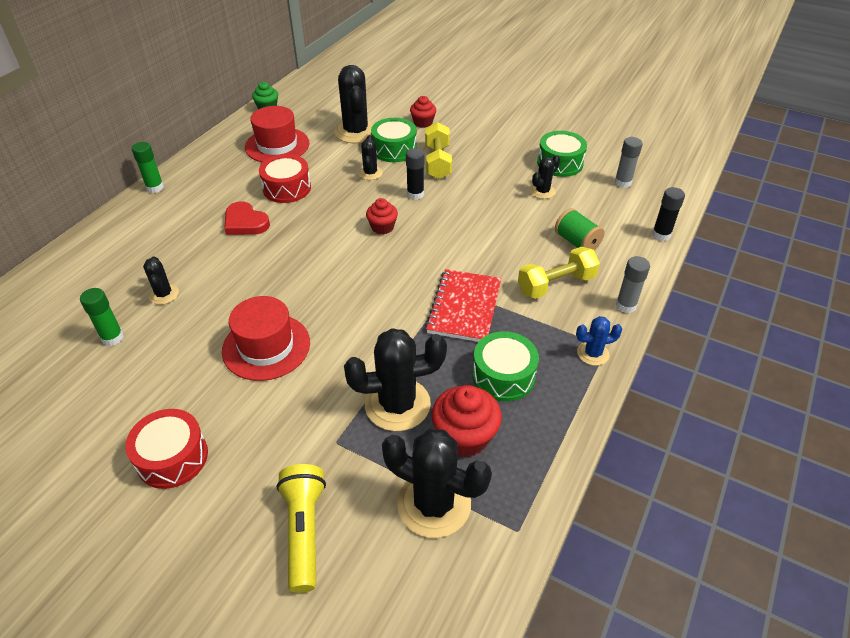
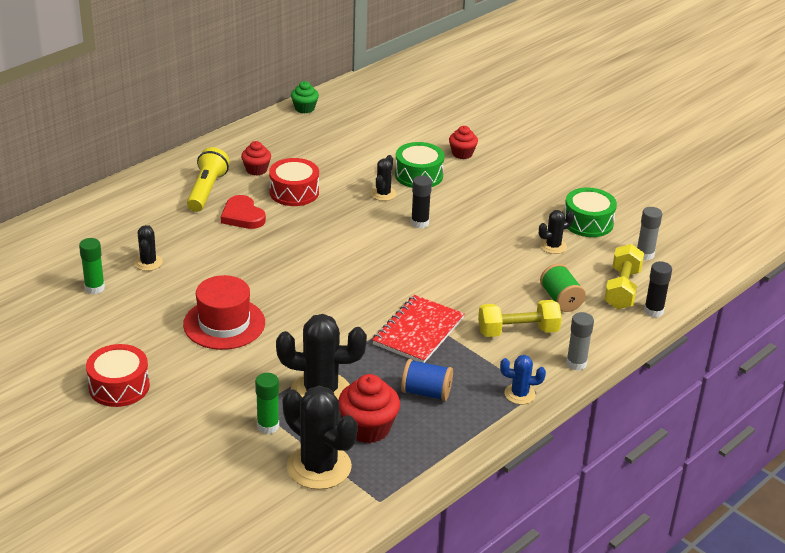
camera: 15 degrees right, 10 degrees down
green glue stick [132,142,164,193] -> green glue stick moved to [255,373,279,434]
red hat [245,106,309,163] -> none
yellow flashlight [277,464,326,593] -> yellow flashlight moved to [187,147,230,212]
black cactus [334,65,374,143] -> none
red cupcake [366,198,398,234] -> red cupcake moved to [241,141,271,176]
yellow dumbbell [425,122,452,179] -> yellow dumbbell moved to [604,244,644,309]
green drum [472,331,539,401] -> blue spool [401,359,453,401]

